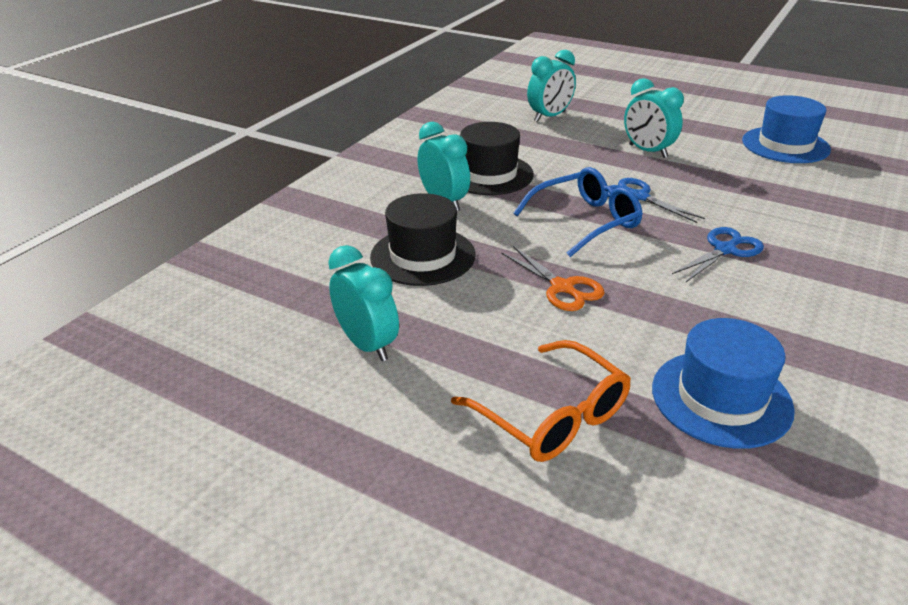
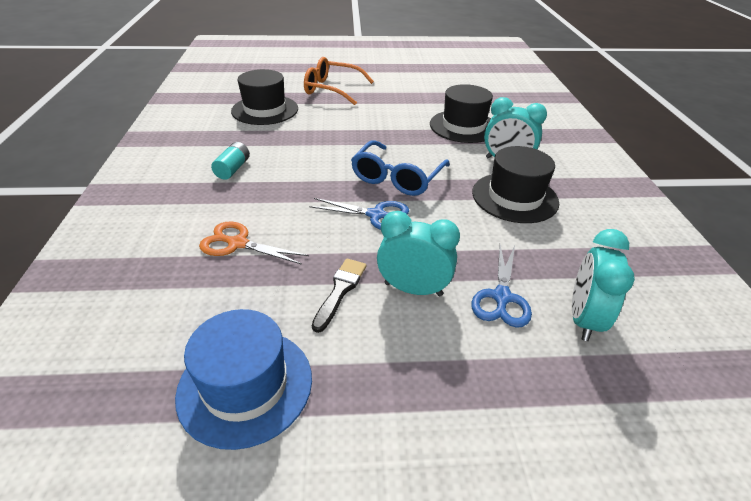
camera: 145 degrees right, 5 degrees up
turquoise clock [328,245,399,361] -> none
orange scissors [501,246,605,311] -> orange scissors moved to [199,222,309,265]
blue hat [652,318,795,449] -> black hat [231,69,298,125]
blue scissors [672,227,764,282] -> blue scissors moved to [471,245,532,328]
none -> turquoise battery [211,142,250,180]
none -> black brush [312,259,367,333]

